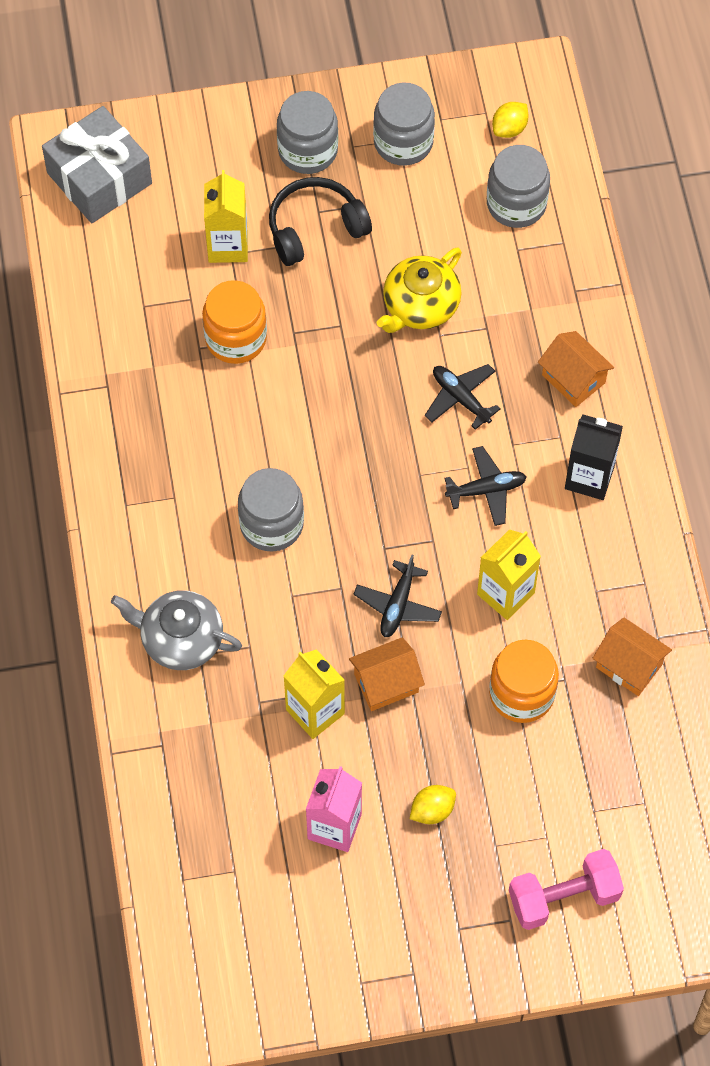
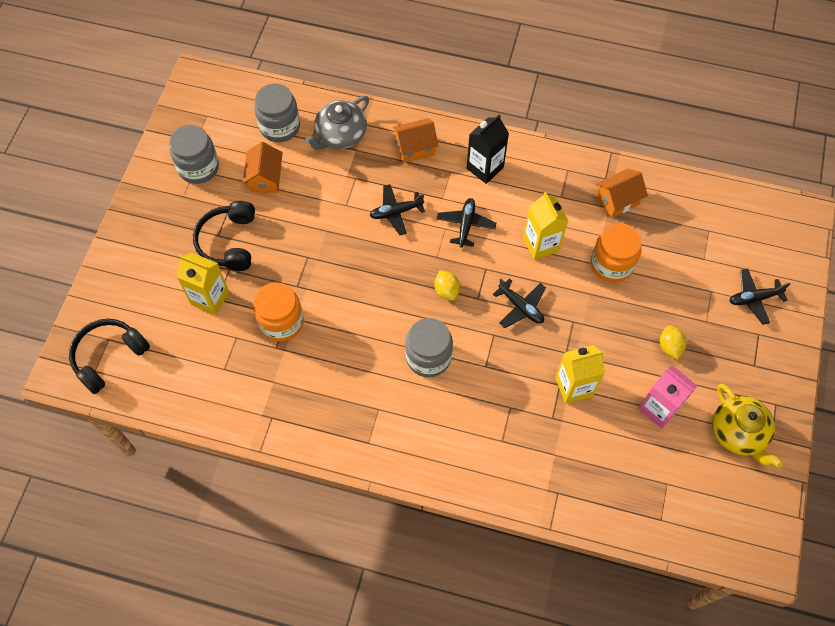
camera: 65 degrees left, 0 degrees up
grey gift [42,106,152,223] -> black headphones [69,319,150,394]
grey teapot [111,590,242,670] -> grey teapot moved to [305,96,369,150]
grey jar [277,91,338,174] -> none
orange house [349,637,425,711] -> orange house moved to [243,142,283,193]
yellow teapot [377,248,462,333] -> yellow teapot moved to [712,384,783,468]
yellow lemon [492,102,529,138] -> yellow lemon moved to [434,270,460,301]
pink dumbbell [509,849,624,930] -> black plane [730,268,790,325]

